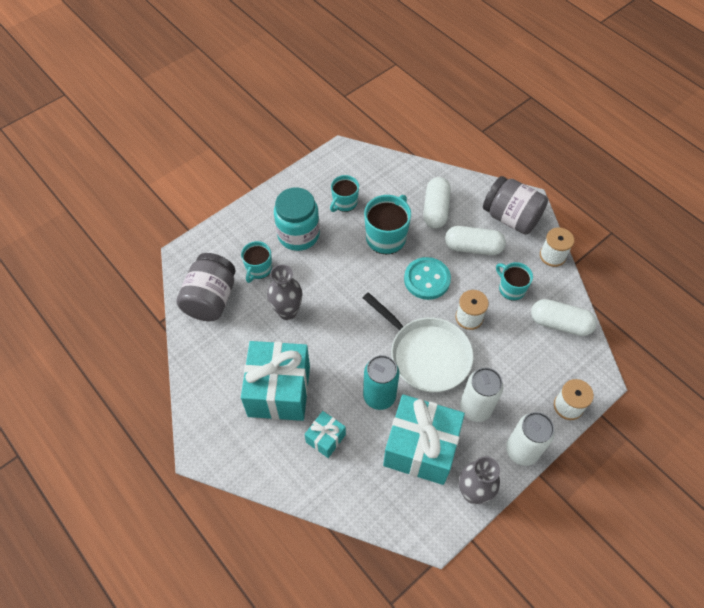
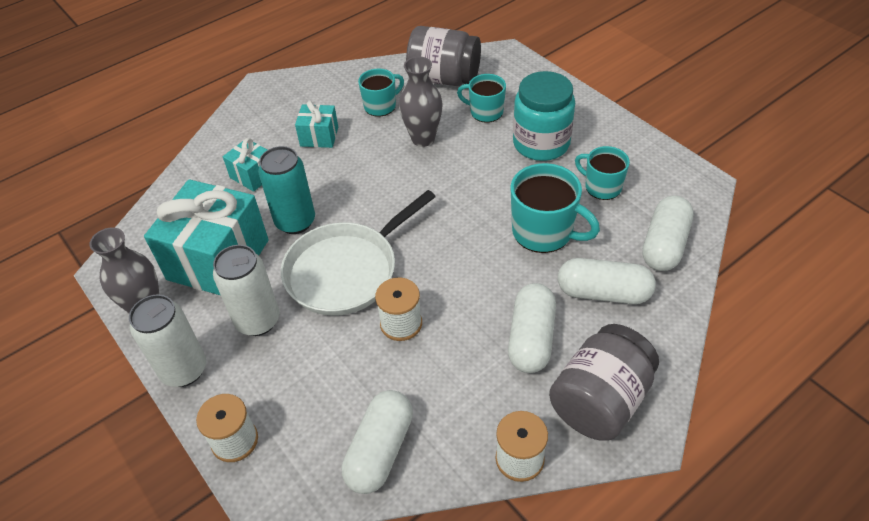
camera: 95 degrees right, 10 degrees down
turquoise gift [241,341,310,421] -> turquoise gift [295,101,338,148], size x0.48
turquoise button [404,257,451,300] -> none
turquoise mug [496,262,533,301] -> turquoise mug moved to [358,69,404,117]
none -> white capsule [642,195,694,271]

